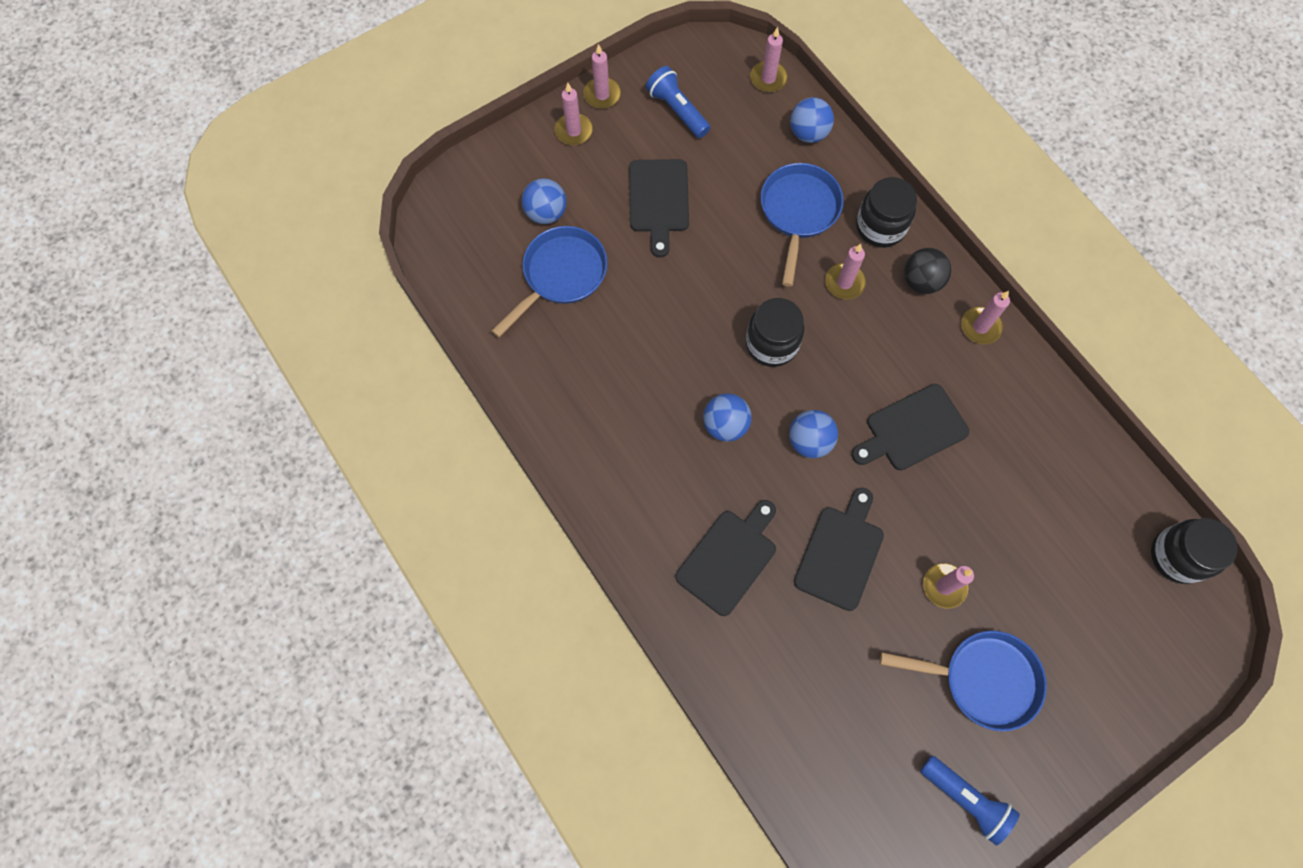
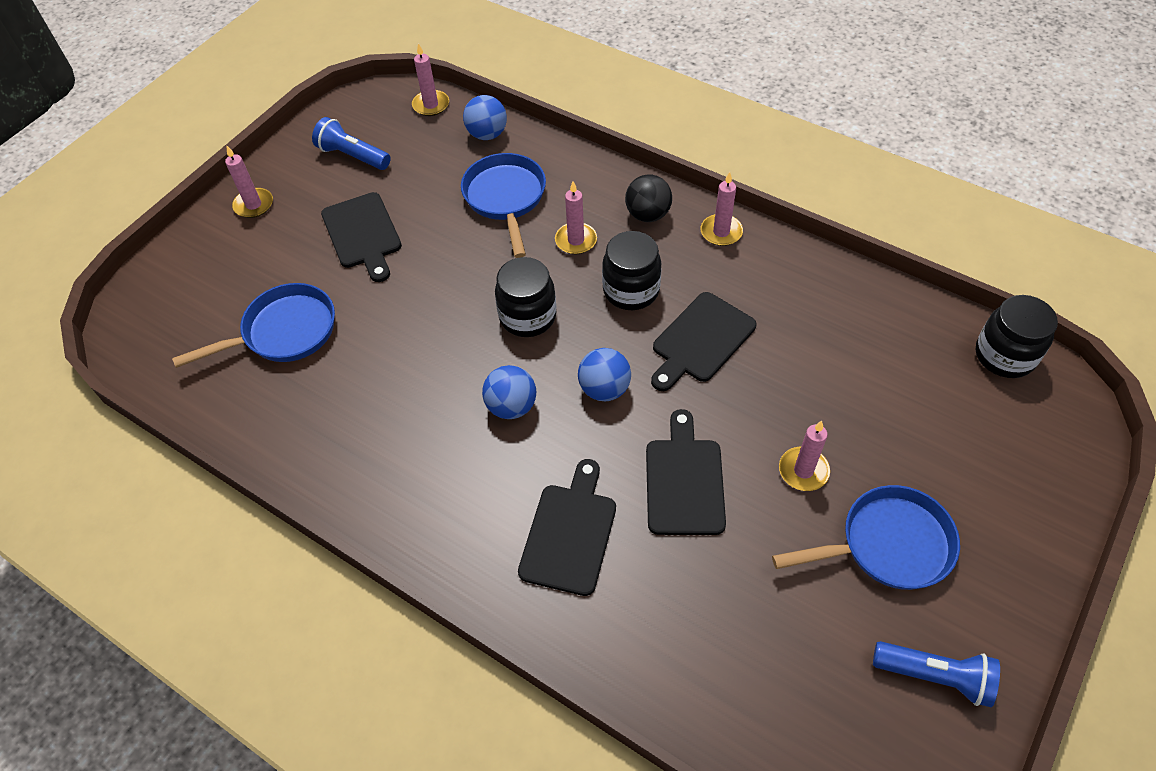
camera: 20 degrees left, 15 degrees down
blue pan [492,226,608,337] -> blue pan turned 45 degrees clockwise [172,283,335,368]
blue ball [522,178,567,224] -> none
pink candle [583,44,621,109] -> none
black jar [856,177,917,248] -> black jar moved to [602,231,661,310]

